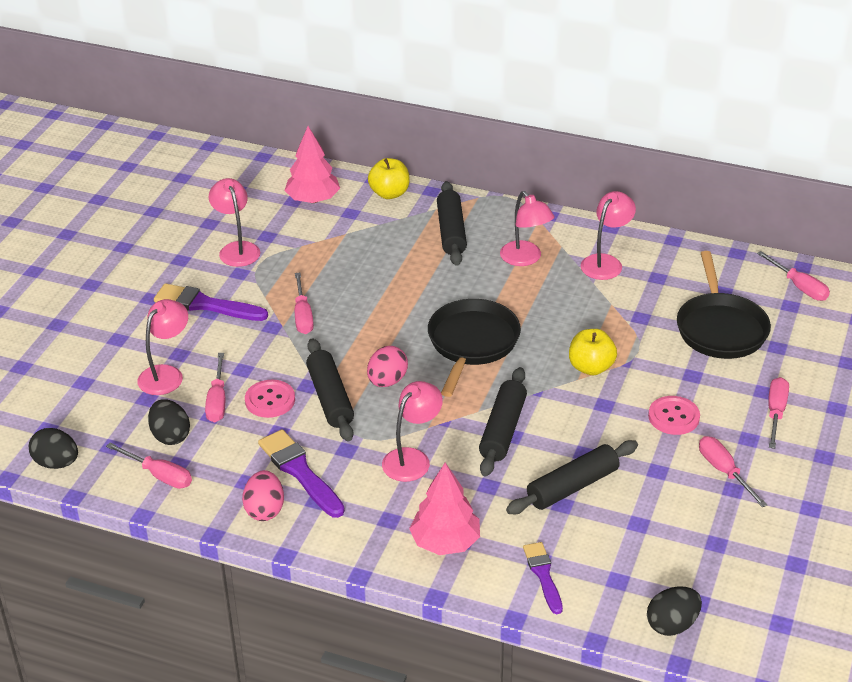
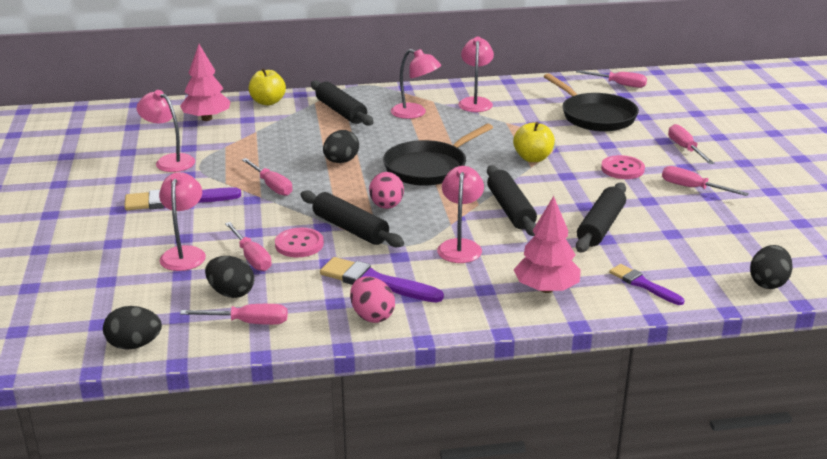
camera: 30 degrees left, 10 degrees down
black pan [428,299,521,397] -> black pan turned 120 degrees counterclockwise [383,123,493,186]
none -> black egg [323,130,359,163]

